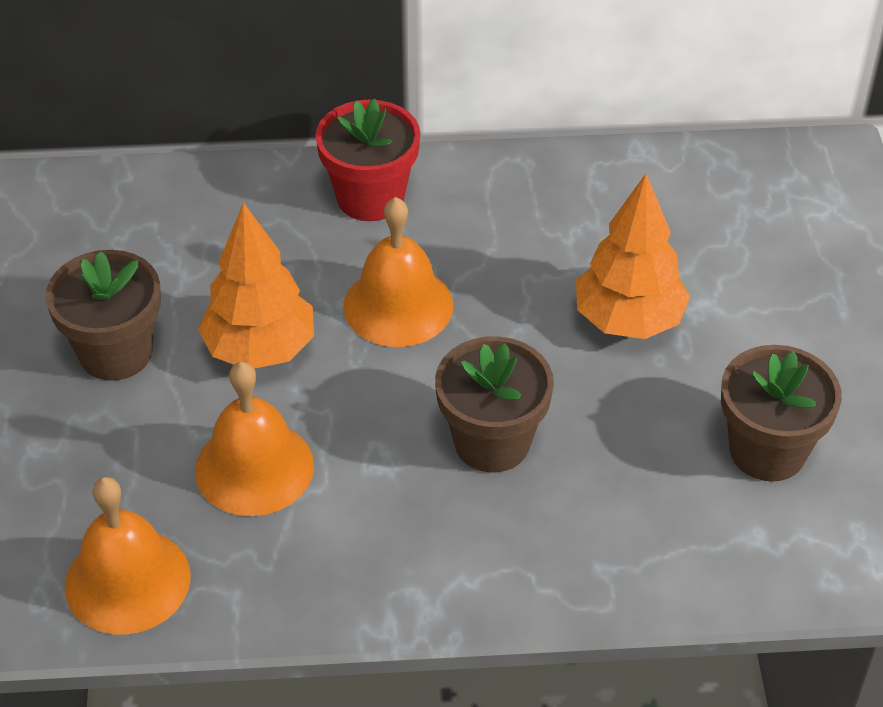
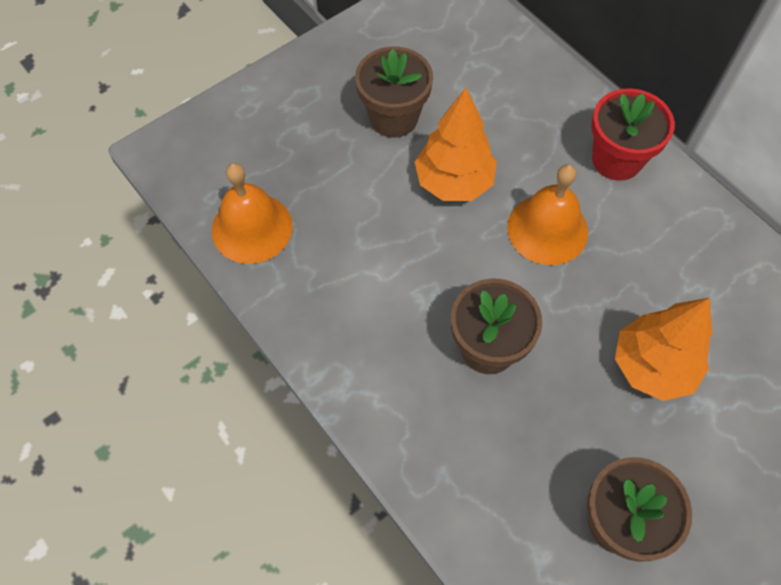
camera: 55 degrees right, 15 degrees up
orange bell [195,362,314,516] -> none

